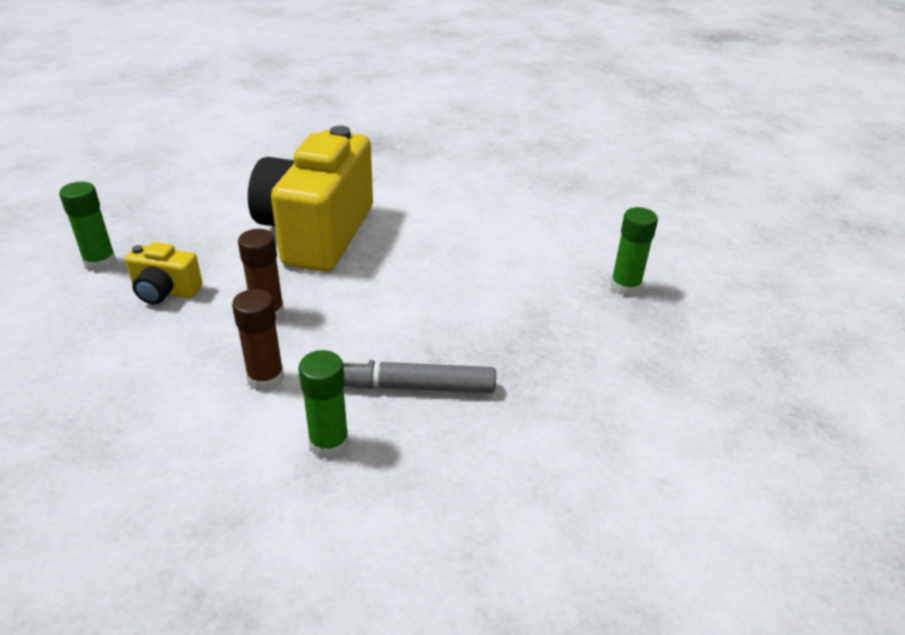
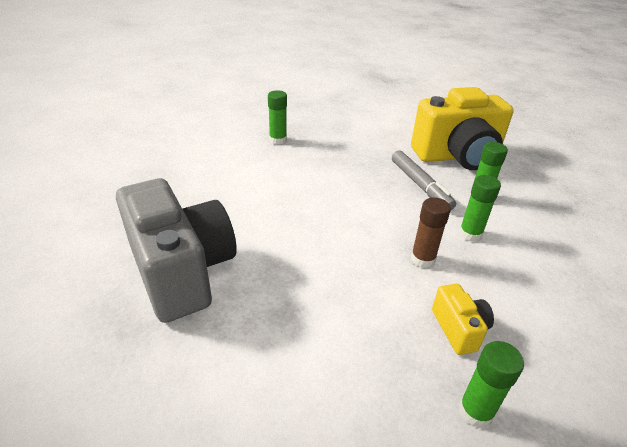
camera: 115 degrees left, 0 degrees up
brown glue stick [232,289,284,391] -> green glue stick [459,175,501,242]
yellow camera [248,126,373,272] -> yellow camera moved to [411,87,514,170]
none -> grey camera [116,178,237,323]

